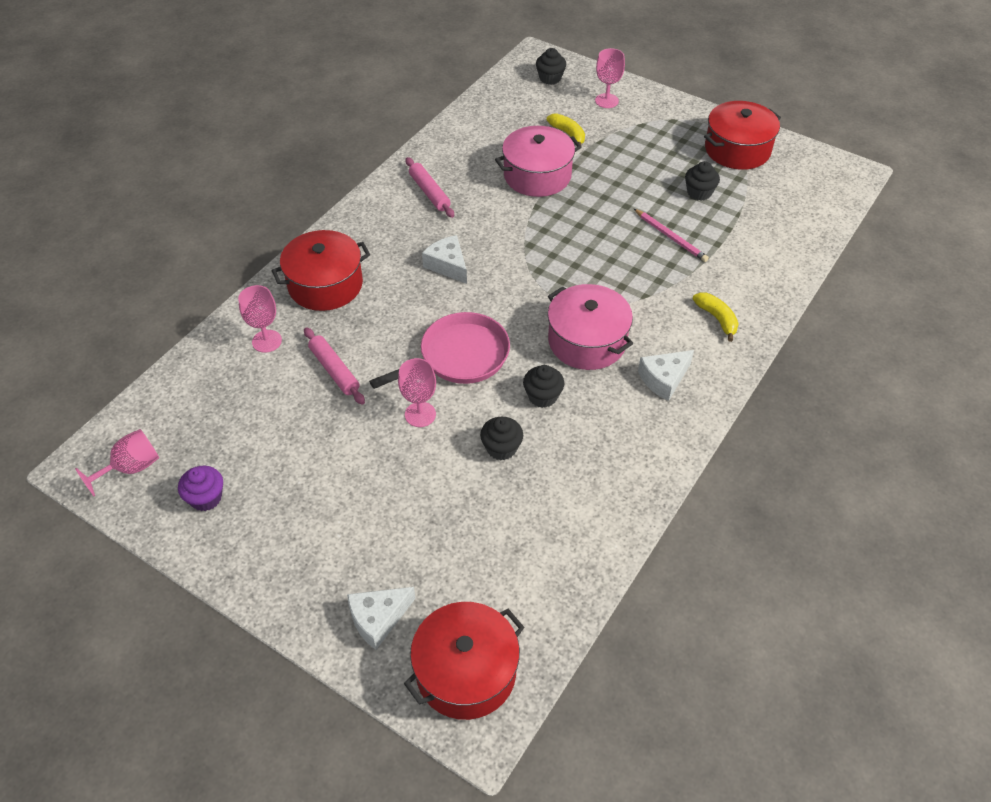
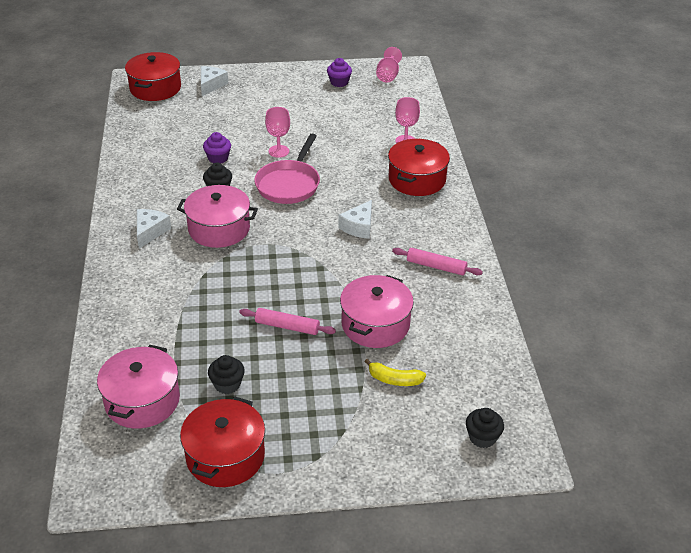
camera: 140 degrees right, 10 degrees down
pink rolling pin [304,327,365,405] -> pink rolling pin moved to [239,308,336,335]
white cheese [422,235,467,284] -> white cheese turned 105 degrees clockwise [338,200,372,239]
black cupcake [480,417,523,460] -> purple cupcake [203,132,231,163]
pink goblet [595,48,625,108] -> none
pink pencil [634,209,709,262] -> none
yellow banana [692,292,739,342] -> none
none -> pink pot [97,345,180,428]

